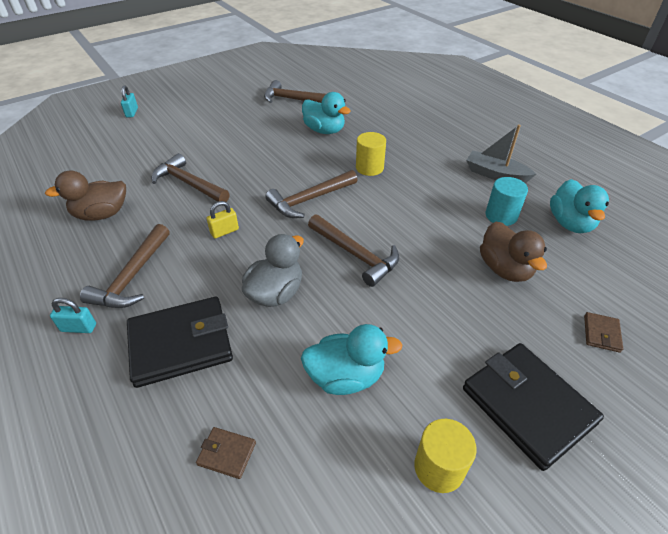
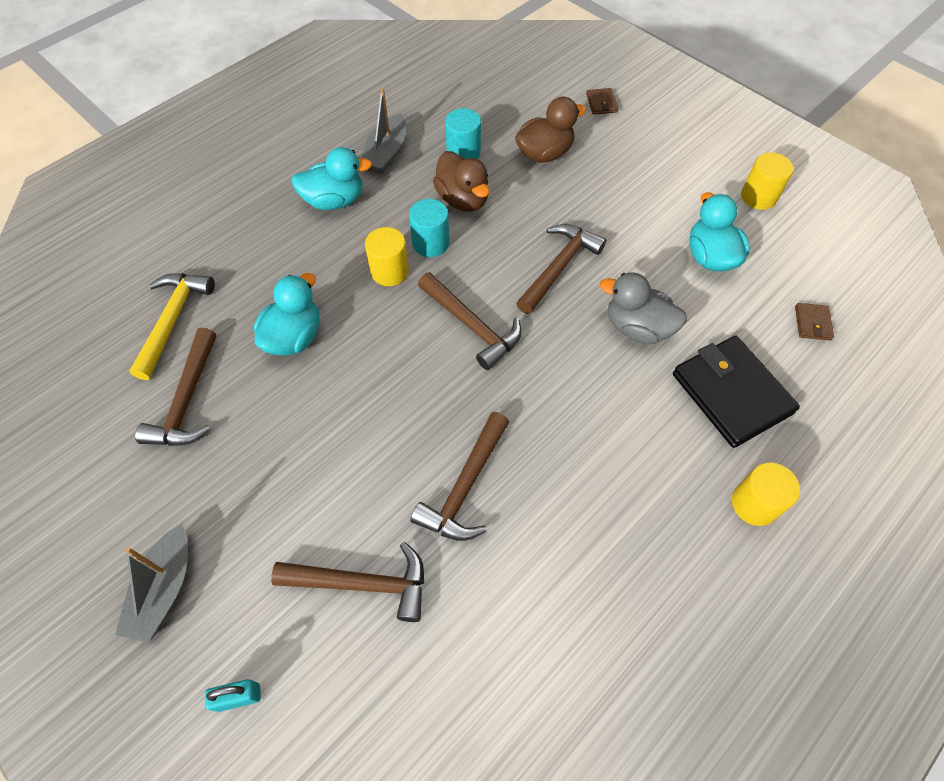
camera: 100 degrees left, 15 degrees up
brown duck [45,170,126,221] -> brown duck moved to [433,151,490,212]
turquoise padlock [50,298,96,333] -> yellow cylinder [732,463,800,526]
brown hammer [80,224,170,308] -> brown hammer moved to [271,542,424,622]
yellow padlock [207,201,239,238] -> none
black wallet [463,343,604,471] -> none
turquoise duck [550,179,609,233] -> turquoise duck moved to [291,147,372,210]
brown wallet [584,312,623,353] -> brown wallet turned 75 degrees clockwise [586,88,619,115]
none -> grey boat [115,524,188,643]
none -> yellow hammer [129,273,215,380]
none -> turquoise cylinder [409,199,449,257]

